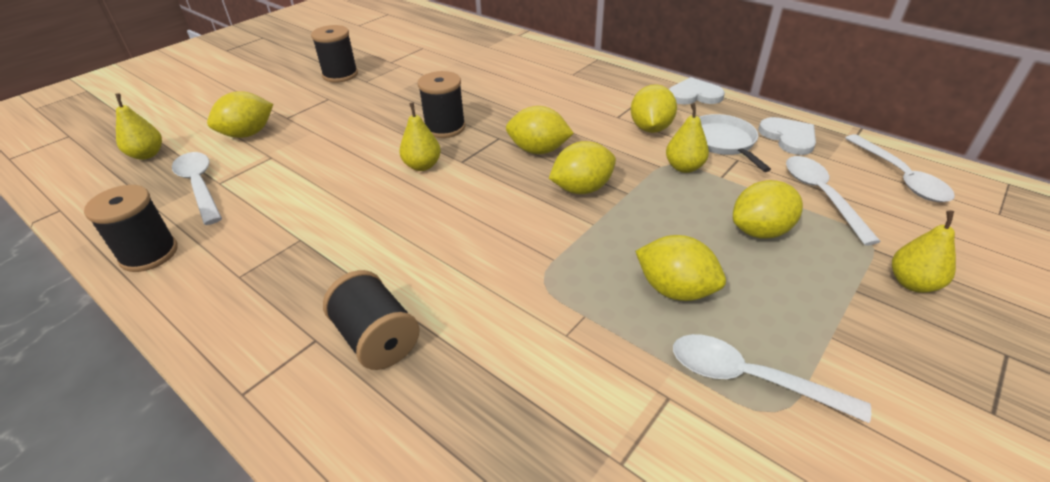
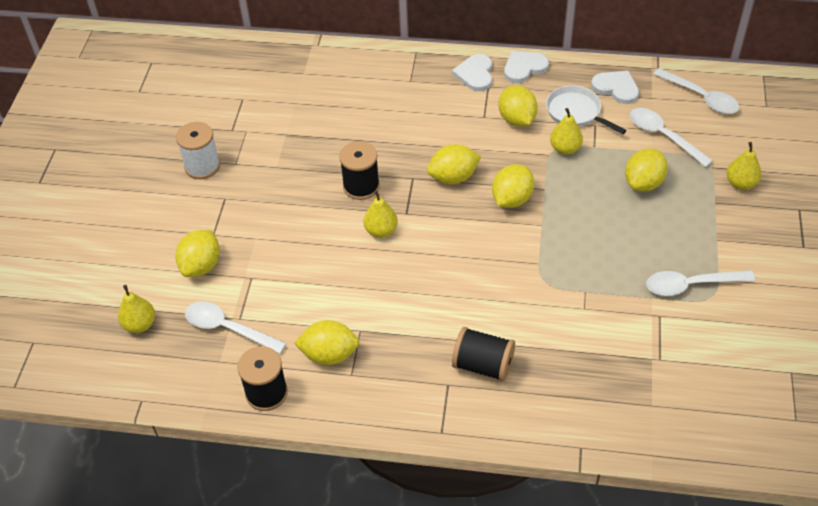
camera: 30 degrees left, 10 degrees up
black spool [311,25,358,83] -> white spool [176,122,221,179]
yellow lemon [635,235,726,301] -> yellow lemon moved to [294,320,359,365]
none -> white heart [452,54,492,91]

